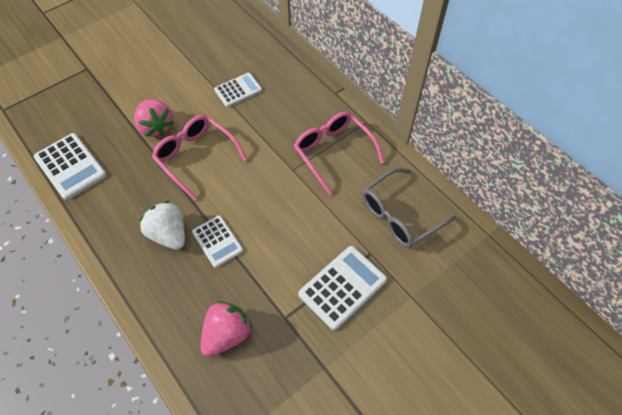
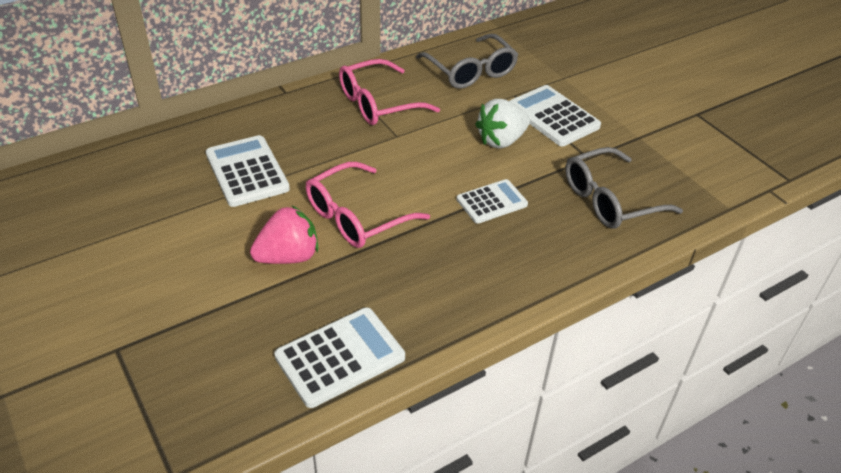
camera: 85 degrees left, 15 degrees down
white strawberry [139,201,185,250] -> white strawberry moved to [475,99,530,149]
pink strawberry [200,301,252,357] -> grey glasses [565,147,683,229]
white calculator [214,73,262,107] -> white calculator [206,135,290,207], size x1.51

